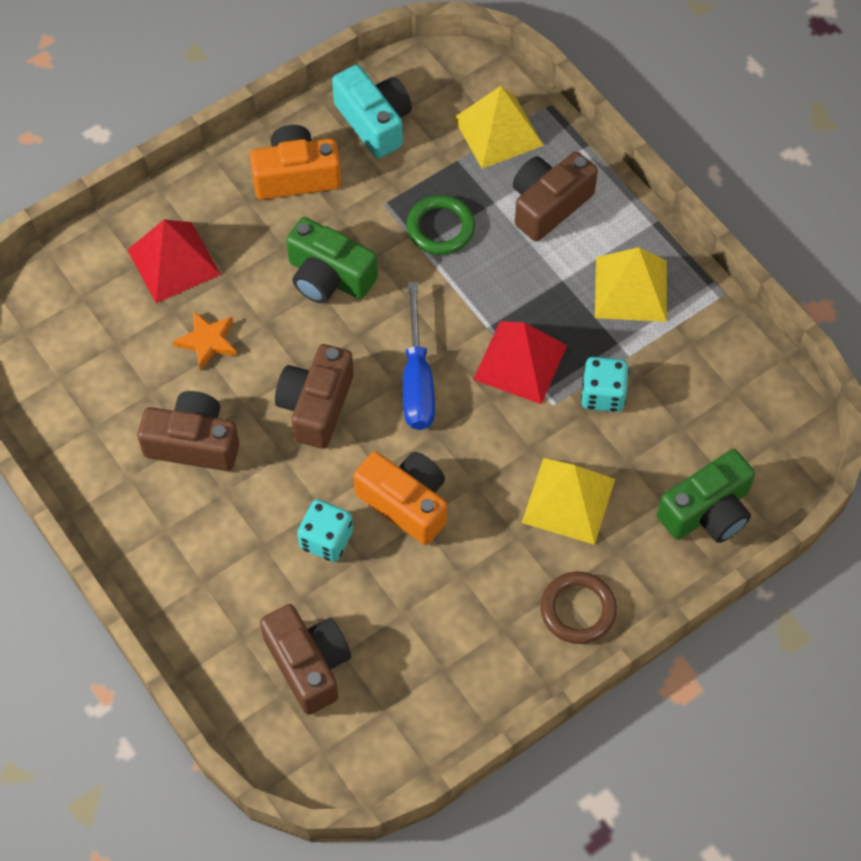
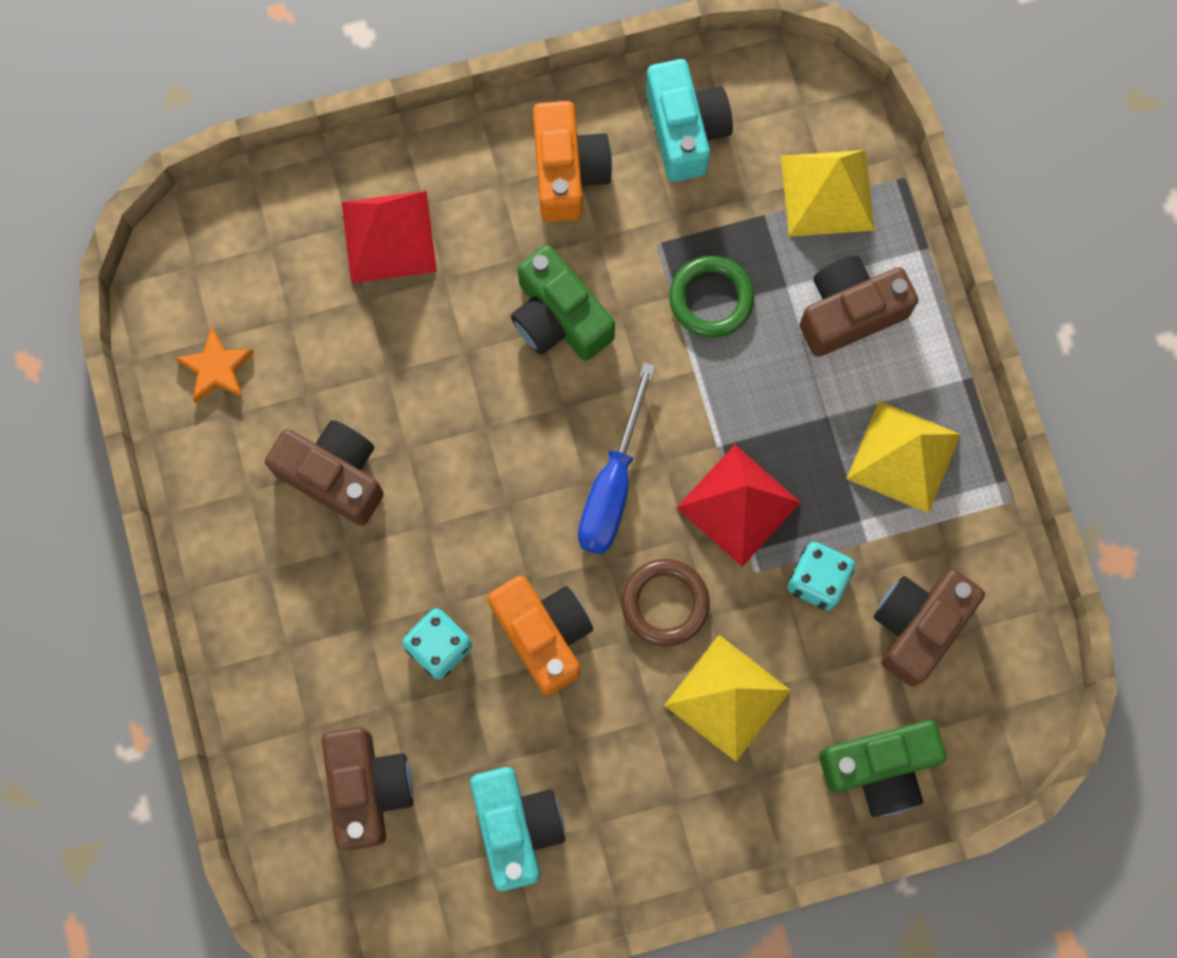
camera: 20 degrees right, 15 degrees up
orange star [173,311,237,371] -> orange star moved to [176,327,254,403]
orange camera [250,125,342,200] -> orange camera turned 75 degrees clockwise [533,101,612,222]
brown camera [275,344,354,449] -> brown camera moved to [873,569,985,687]
brown ring [540,571,617,644] -> brown ring moved to [622,559,710,646]
none -> turquoise camera [470,767,565,891]

